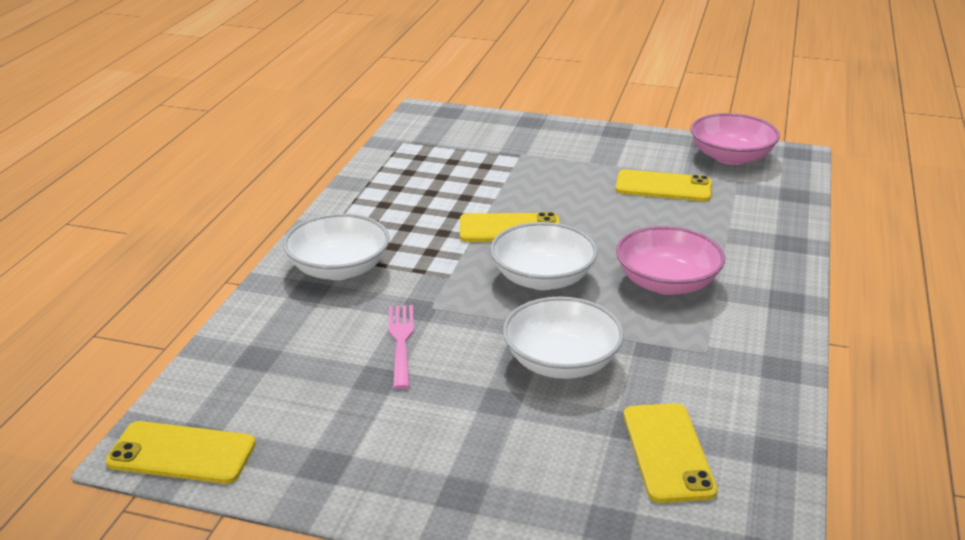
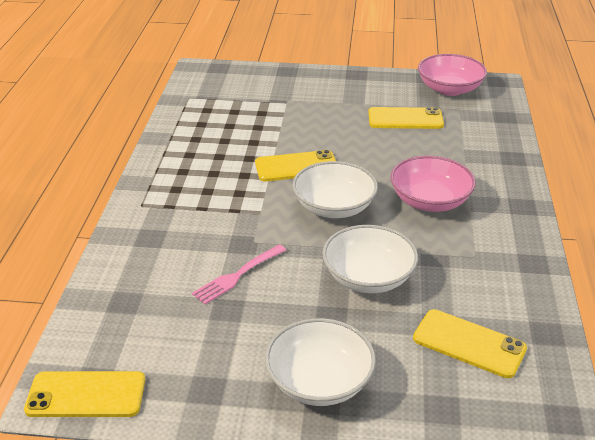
camera: 10 degrees left, 5 degrees up
white bowl [283,213,390,280] -> white bowl moved to [265,318,376,406]
pink fork [389,305,414,389] -> pink fork turned 120 degrees counterclockwise [192,244,286,304]
yellow phone [623,403,718,503] -> yellow phone turned 45 degrees counterclockwise [413,309,527,378]

